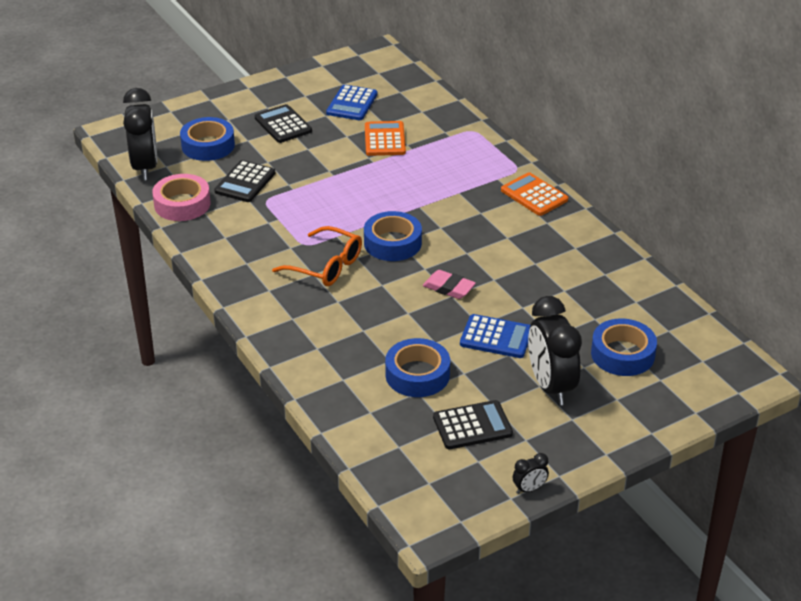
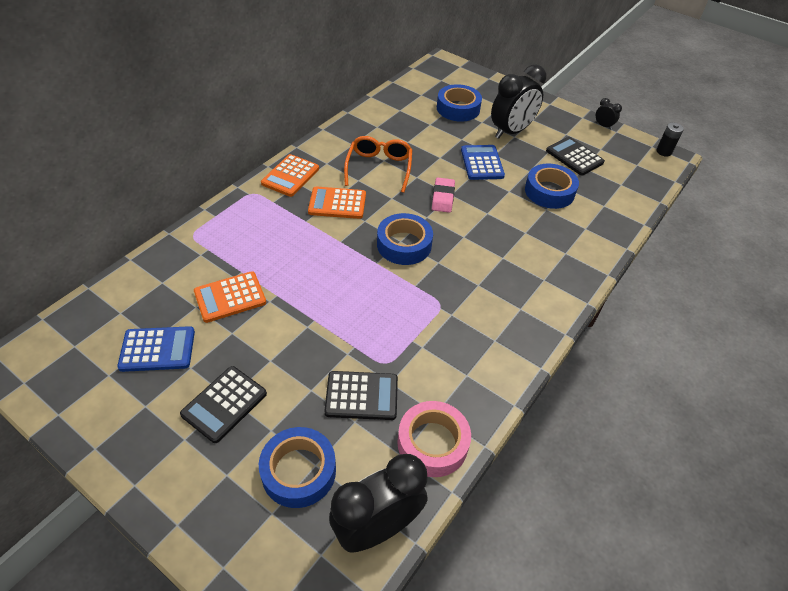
camera: 115 degrees left, 10 degrees up
orange glasses [272,226,362,286] -> orange glasses moved to [344,136,412,193]
none -> orange calculator [308,186,366,219]
none -> black battery [656,123,684,157]

